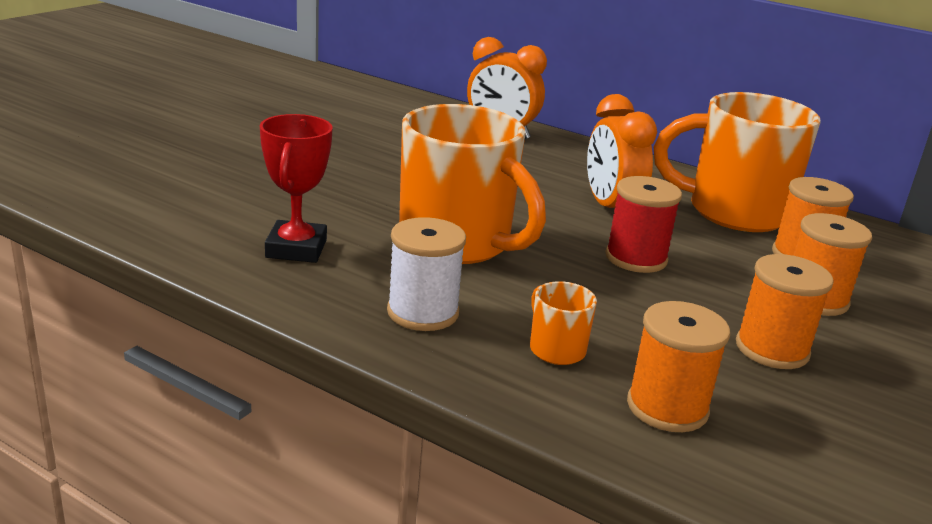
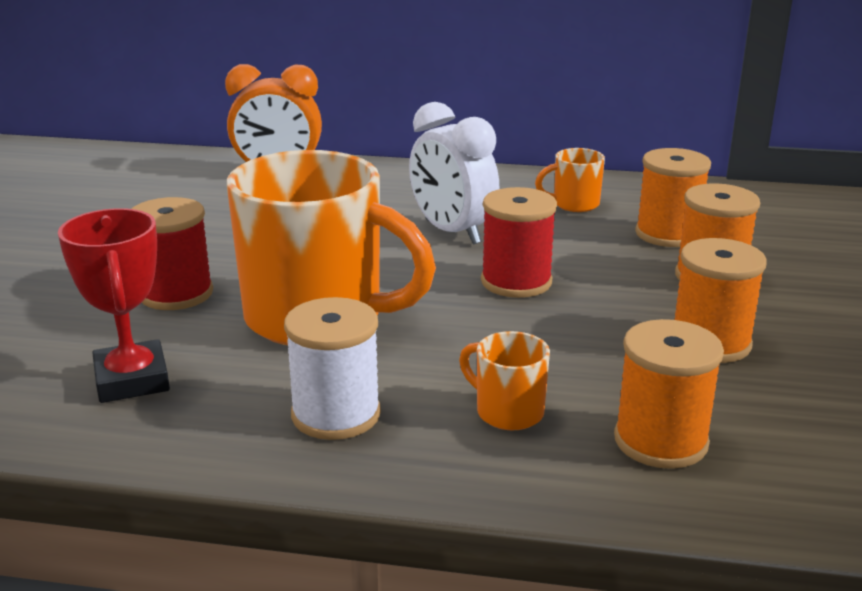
camera: 20 degrees left, 0 degrees up
orange clock [587,94,657,208] -> white clock [409,102,499,245]
orange mug [654,92,821,232] -> orange mug [535,148,605,212], size x0.42
none -> red spool [131,197,213,310]

